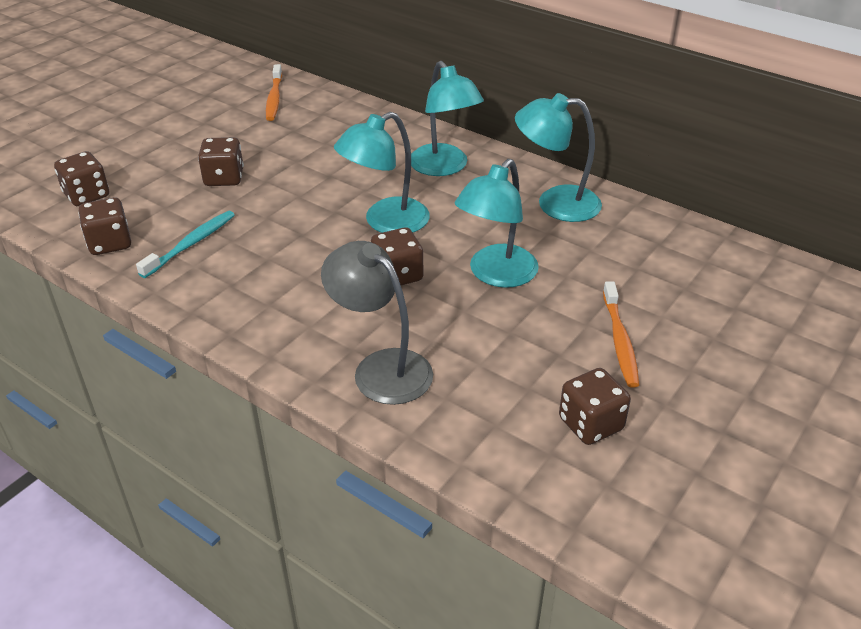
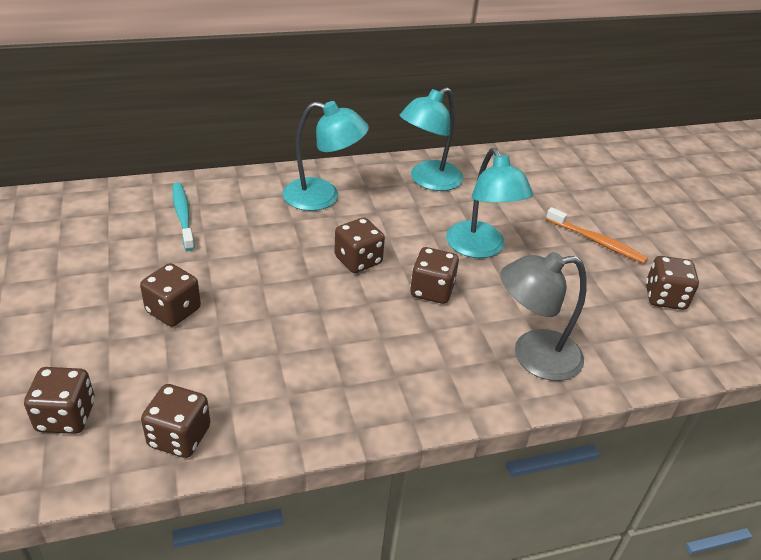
camera: 55 degrees left, 0 degrees up
turquoise toothbrush [136,211,235,278] -> turquoise toothbrush moved to [172,182,195,251]
orange toothbrush [266,64,282,121] -> none
turquoise lamp [334,112,430,233] -> brown dice [334,217,385,273]

